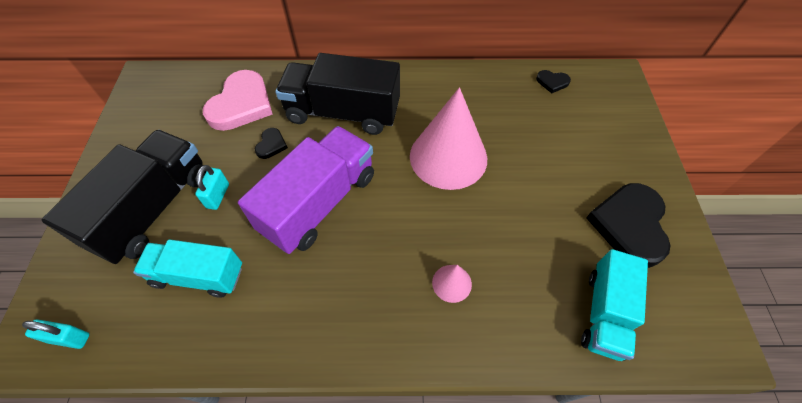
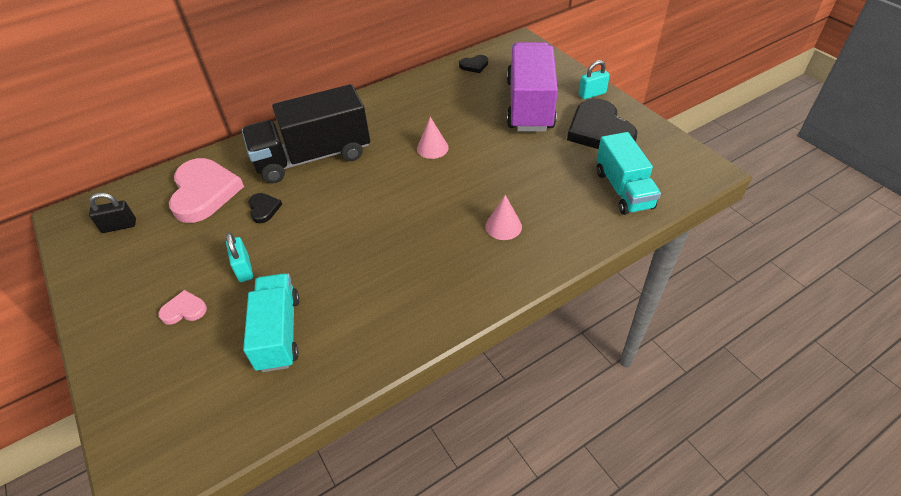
camera: 30 degrees left, 10 degrees down
turquoise padlock [22,320,90,349] -> turquoise padlock moved to [579,60,610,99]
black truck [42,130,207,264] -> pink heart [158,290,207,324]
turquoise truck [133,239,242,298] -> turquoise truck turned 105 degrees clockwise [243,273,300,372]
purple truck [238,126,374,254] -> purple truck moved to [507,42,558,132]
pink cone [410,87,487,190] -> pink cone [417,117,449,159], size x0.43
none -> black padlock [89,193,136,233]

